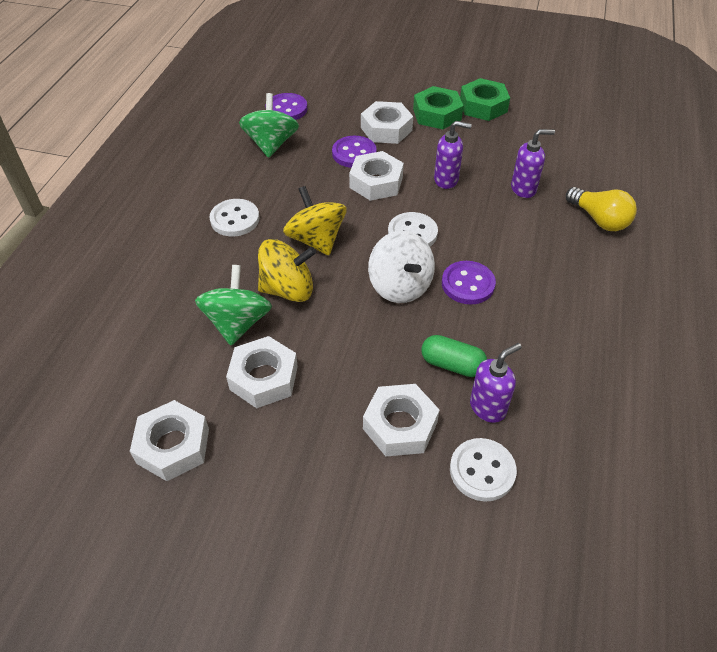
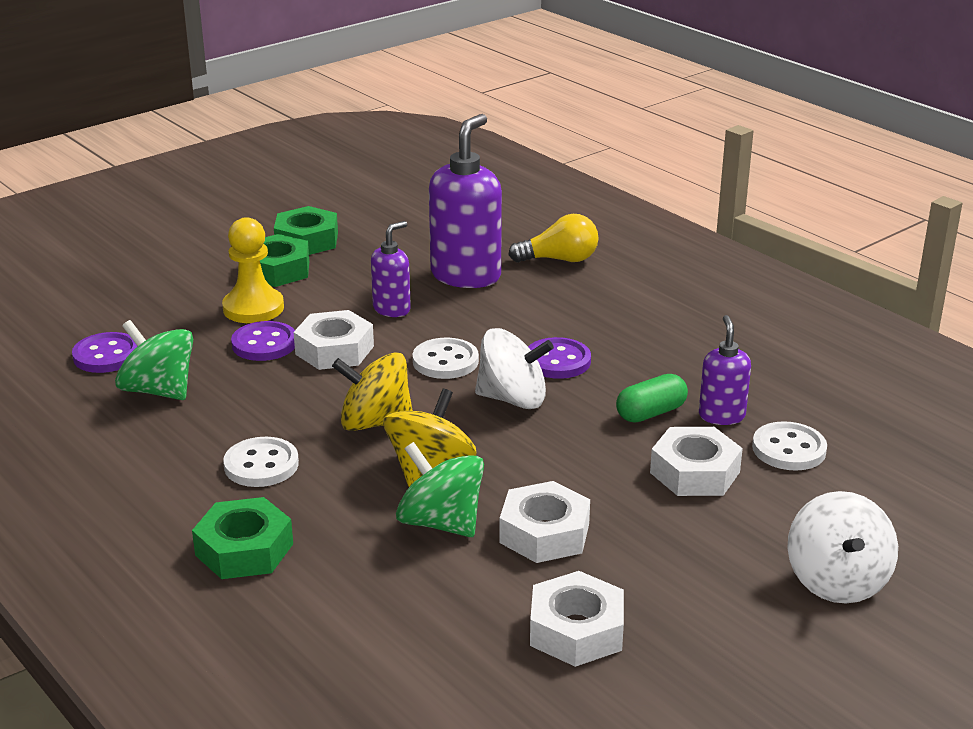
camera: 55 degrees left, 20 degrees down
white nut [361,101,413,144] -> yellow pawn [222,217,284,323]
purple soap dispenser [511,129,555,198] -> purple soap dispenser [429,114,502,288], size x1.83
none -> green nut [192,497,293,579]
none -> white spinning top [787,491,898,604]

